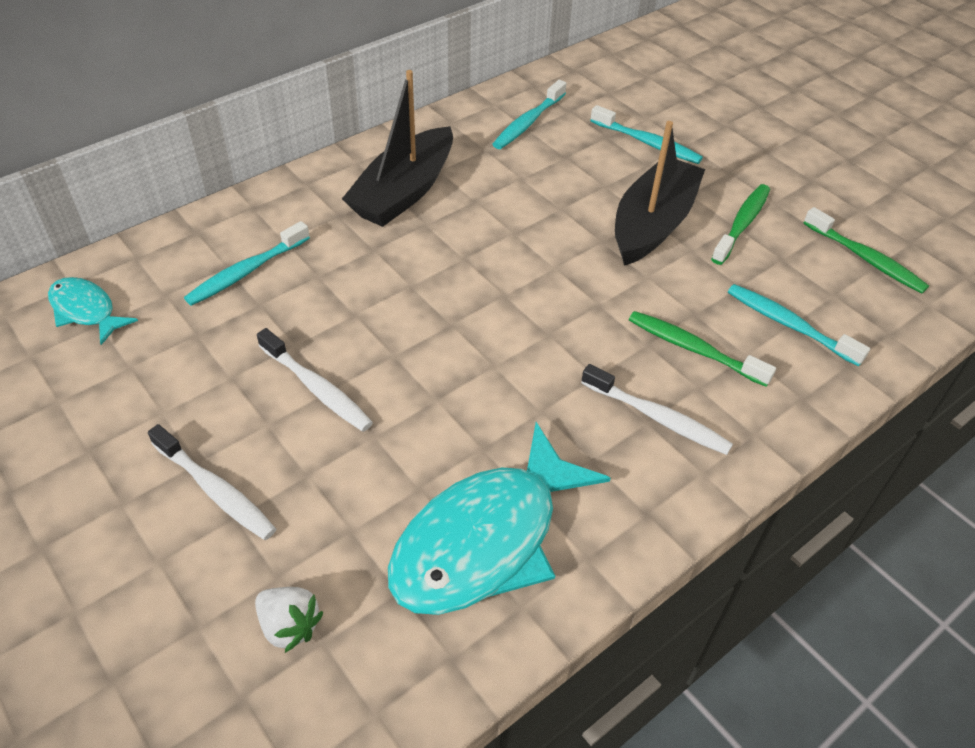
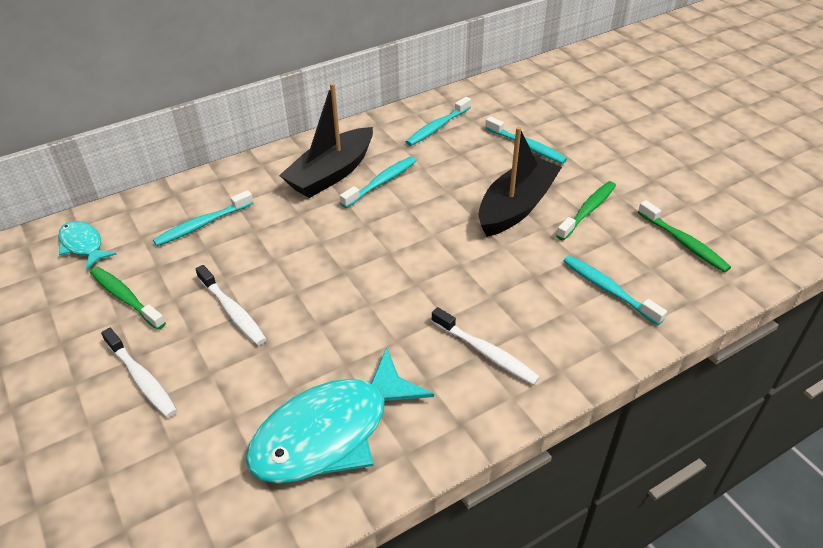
camera: 10 degrees right, 5 degrees down
white strawberry [255,587,323,653] -> none
green toothbrush [629,311,776,387] -> green toothbrush moved to [90,267,166,330]
none -> turquoise toothbrush [340,156,416,208]

